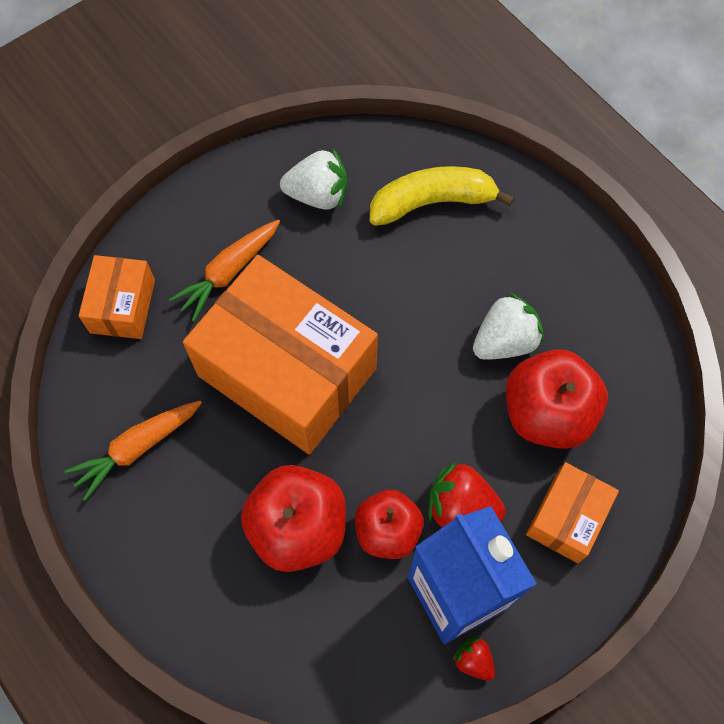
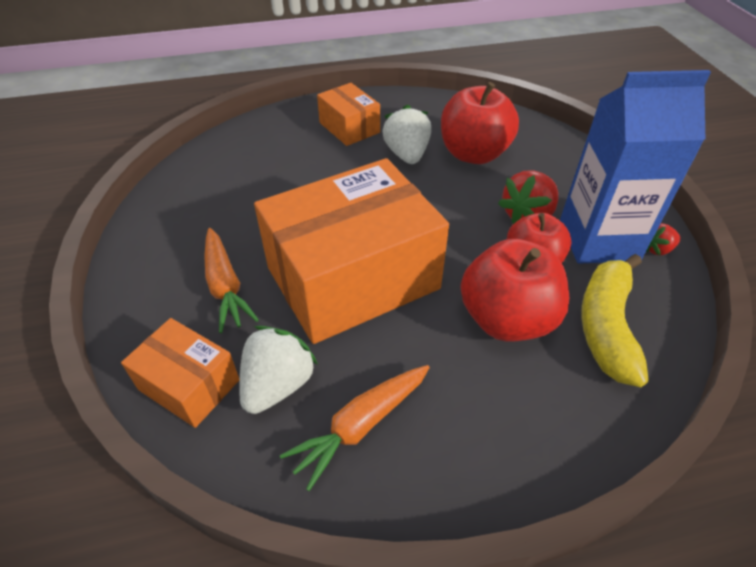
camera: 65 degrees left, 20 degrees down
orange carrot [65,401,202,501] -> orange carrot turned 60 degrees clockwise [280,365,430,491]
white strawberry [280,149,347,210] -> white strawberry moved to [239,326,318,414]
yellow banana [370,166,514,226] -> yellow banana moved to [581,254,649,387]
orange box [526,462,619,563] -> orange box moved to [317,83,380,146]

